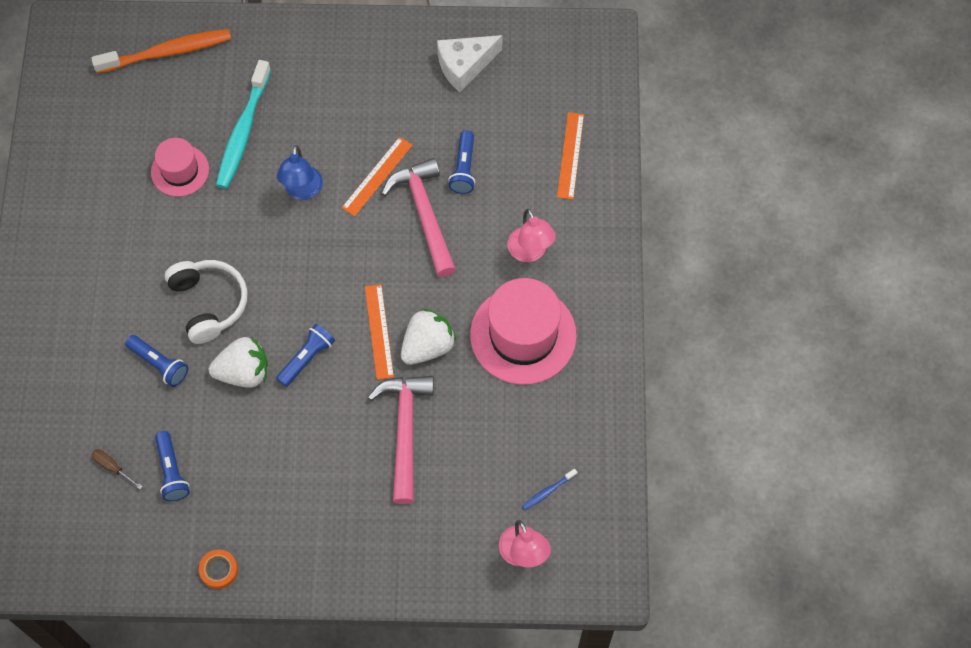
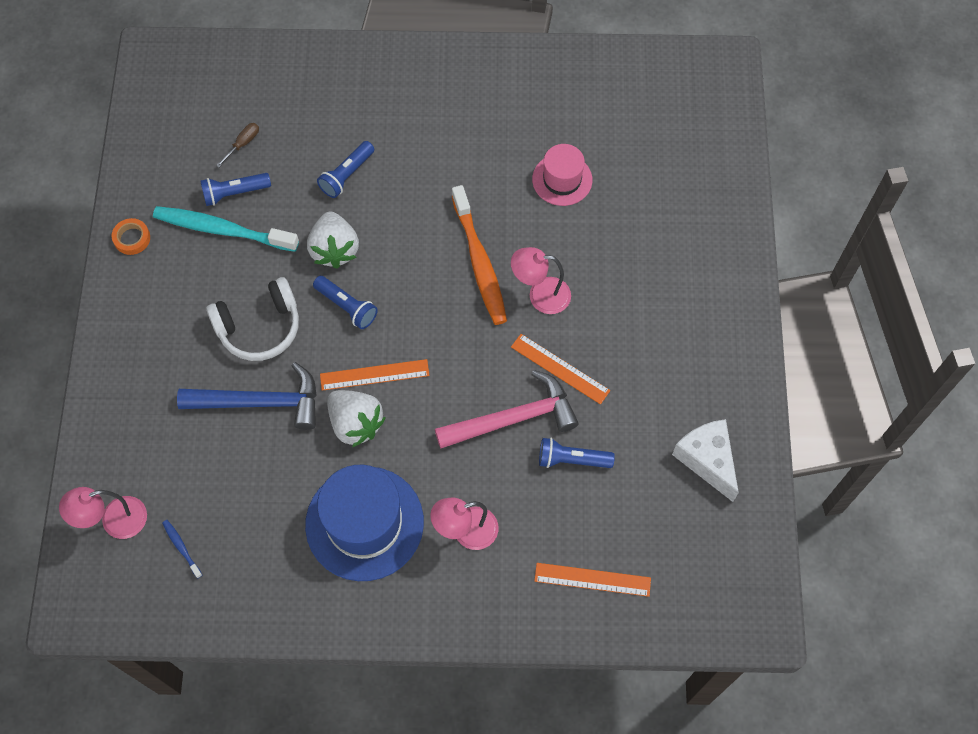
camera: 90 degrees right, 0 degrees up
orange toothbrush [91,29,231,73] -> orange toothbrush moved to [452,185,507,325]
white headphones [165,260,247,344] -> white headphones moved to [206,277,299,361]
turquoise toothbrush [216,60,271,189] -> turquoise toothbrush moved to [153,206,299,252]
blue lamp [277,145,323,200] -> pink lamp [511,247,571,314]
pink hammer [368,376,434,504] -> blue hammer [177,362,317,430]
pink hat [470,278,577,385] -> blue hat [305,465,424,581]

